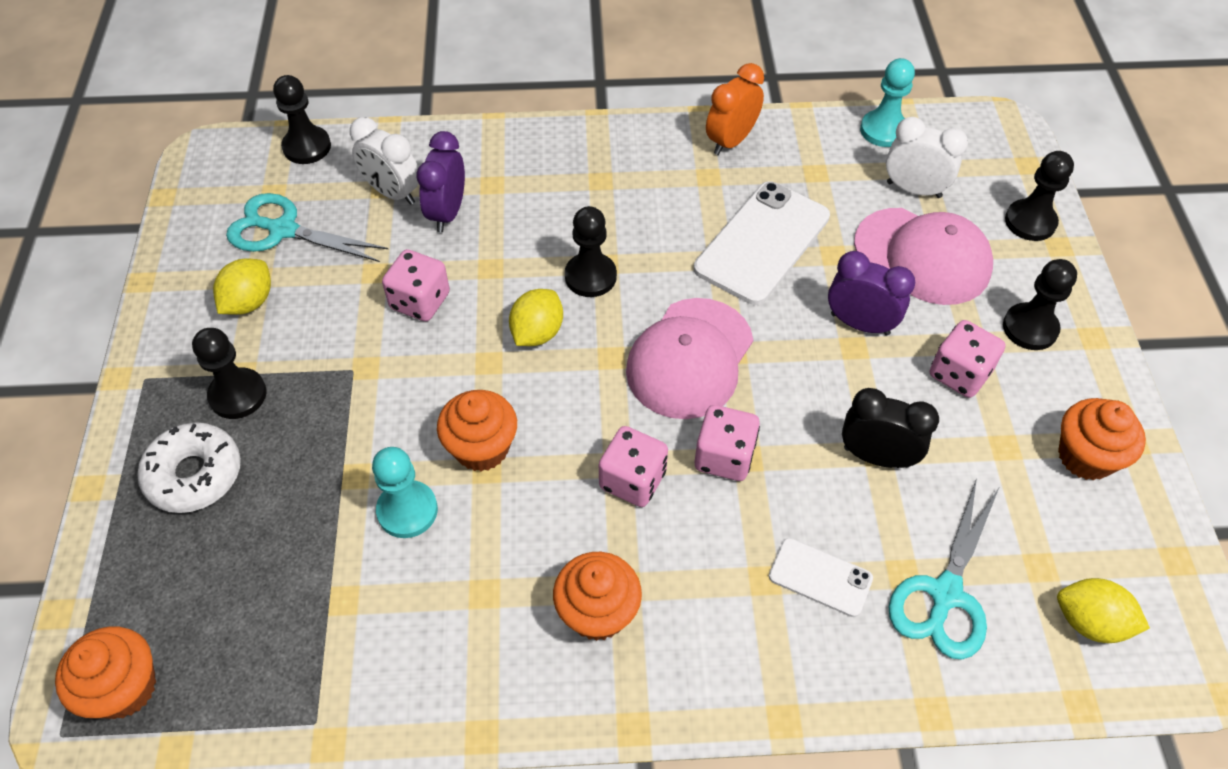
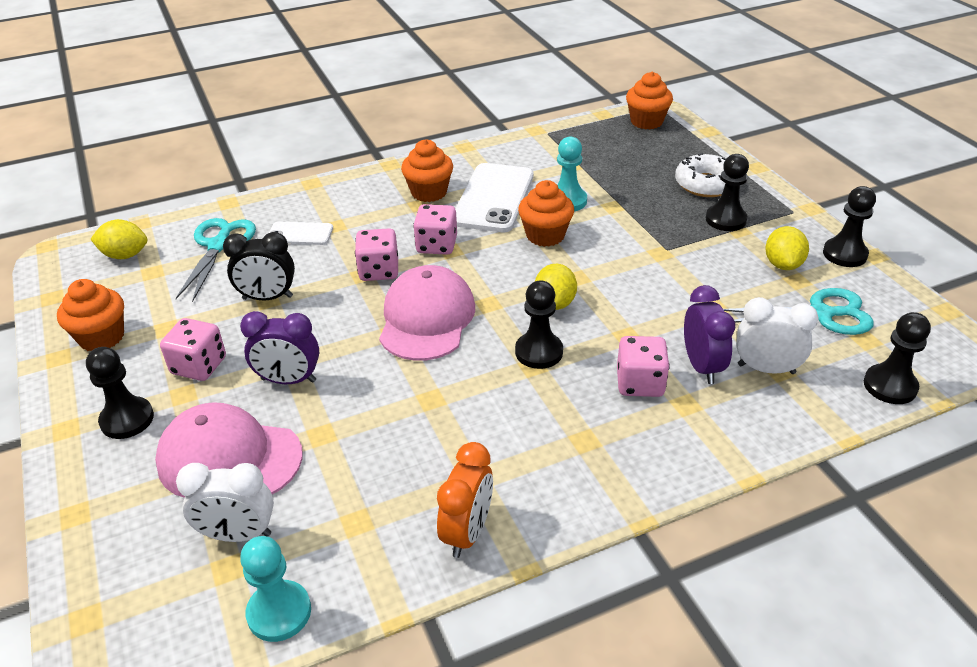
camera: 160 degrees right, 15 degrees down
pink dice [382,249,450,321] -> pink dice moved to [617,336,670,397]
white phone [694,181,830,305] -> white phone moved to [455,163,533,232]
black pawn [1005,151,1074,241] -> black pawn moved to [823,186,876,267]

